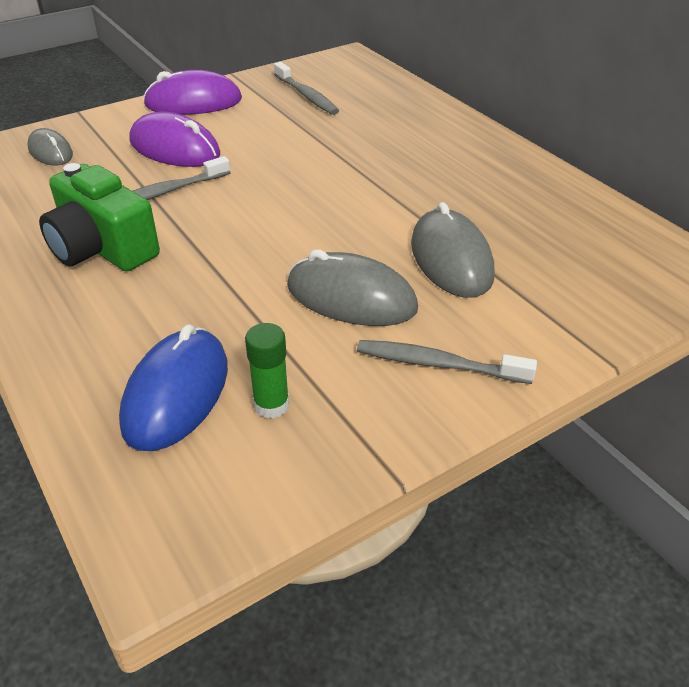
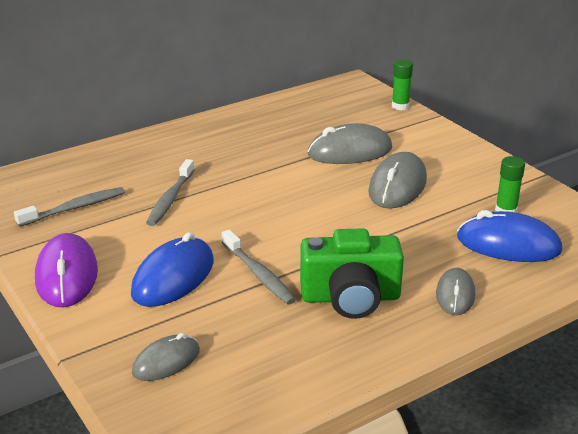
camera: 90 degrees left, 10 degrees down
green camera [39,163,160,271] -> green camera turned 45 degrees clockwise [300,228,404,319]
purple mouse [130,112,220,167] -> blue mouse [131,232,214,307]
grey toothbrush [357,340,537,384] -> grey toothbrush moved to [146,159,195,226]
none -> green glue stick [392,59,413,110]
none -> grey mouse [436,268,475,315]

